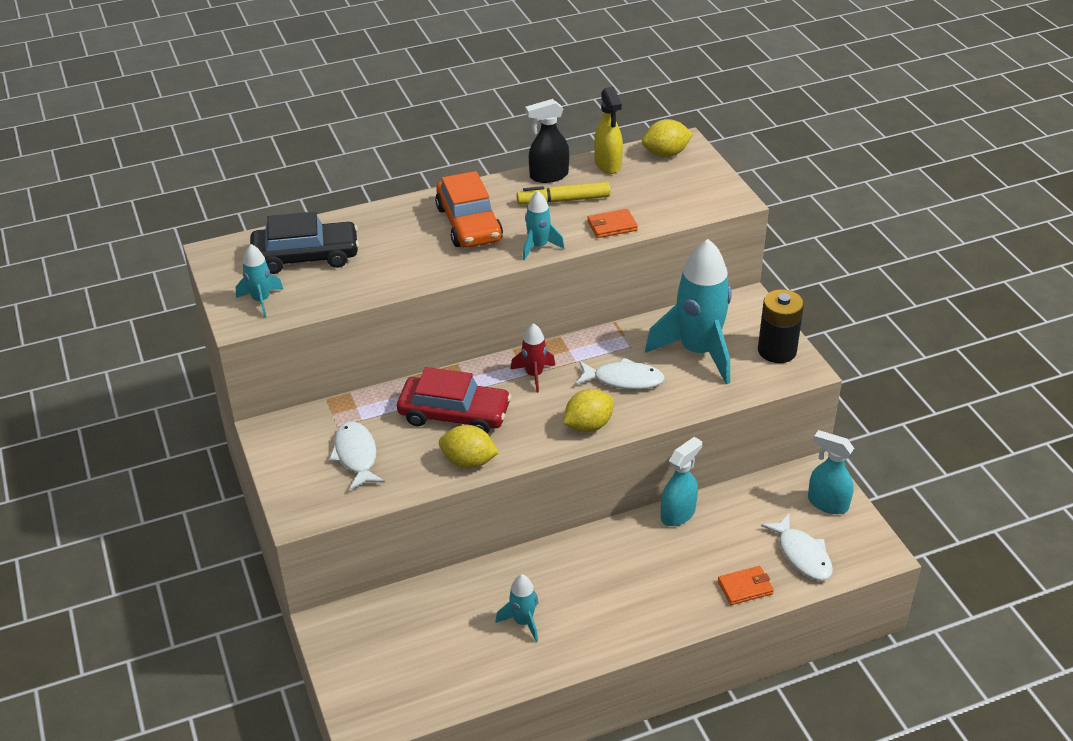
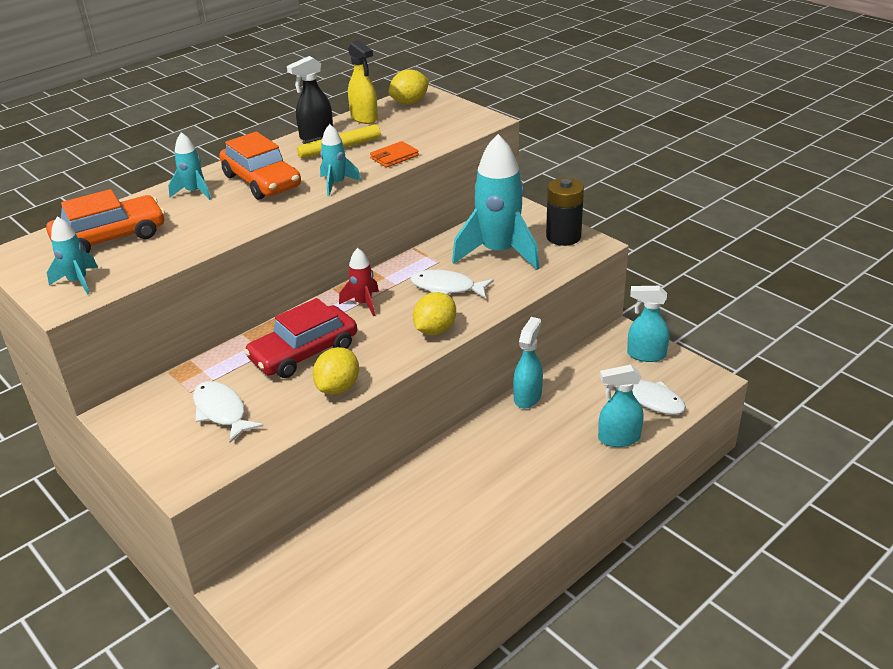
camera: 20 degrees left, 5 degrees down
black car [250,212,359,274] -> orange car [46,189,165,253]
red car [397,367,511,433] -> red car turned 150 degrees clockwise [244,298,357,378]
yellow lemon [439,425,499,469] -> yellow lemon turned 60 degrees counterclockwise [313,347,359,394]
turquoise rocket [495,575,539,642] -> turquoise rocket moved to [168,132,211,200]
white fish [576,357,665,390] -> white fish turned 150 degrees counterclockwise [410,270,494,298]
orange wallet [718,566,774,605] -> turquoise spray bottle [598,365,644,447]

